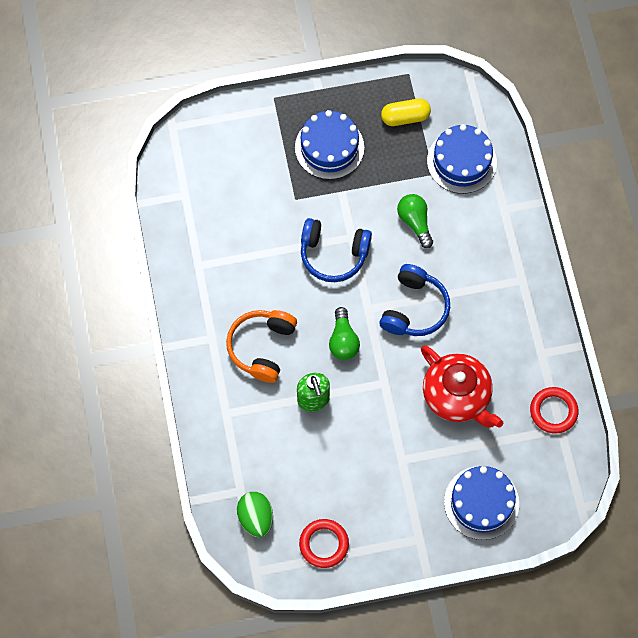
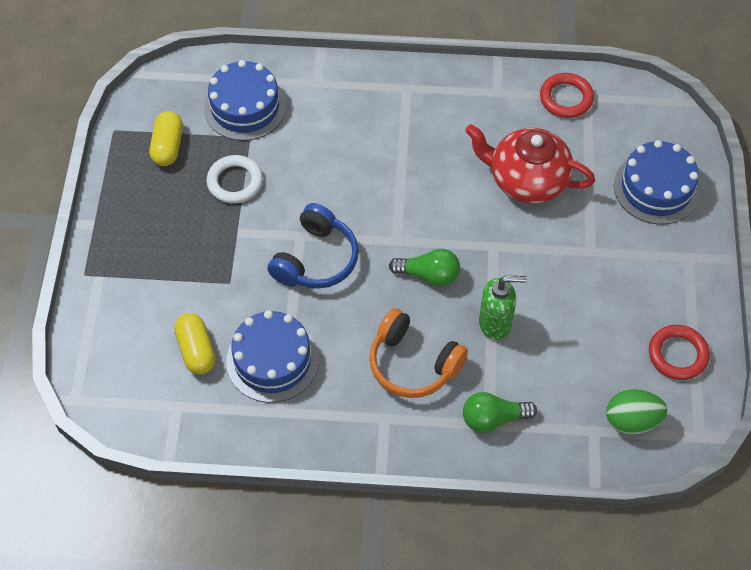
camera: 75 degrees left, 10 degrees down
blue cake [295,110,364,179] -> blue cake moved to [226,310,319,403]
blue headphones [379,264,450,336] -> none
green light bulb [397,194,433,248] -> green light bulb moved to [463,392,537,433]
red teapot [421,345,503,428] -> red teapot turned 135 degrees counterclockwise [465,124,595,203]
none -> yellow capsule [174,313,216,375]
none -> white ring [207,155,263,203]

